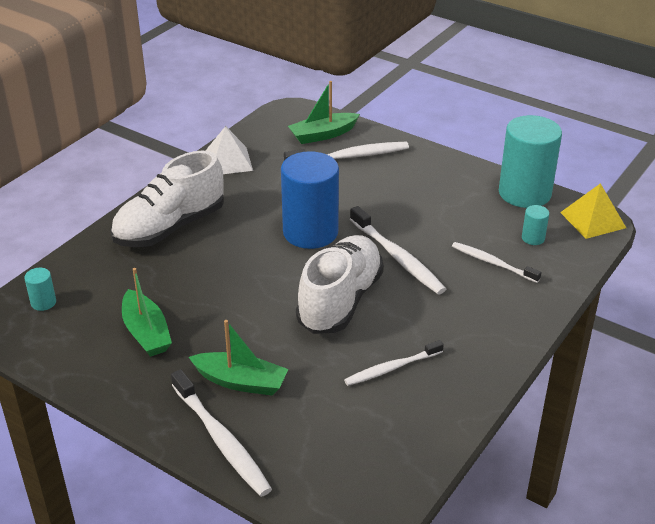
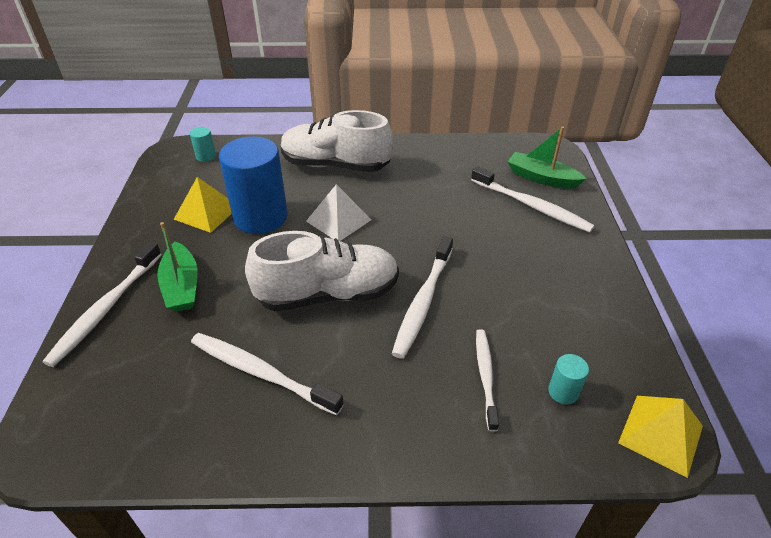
camera: 55 degrees right, 5 degrees up
green boat [122,268,172,357] -> yellow pyramid [173,177,232,233]
white pyramid [205,126,253,174] -> white pyramid moved to [306,184,372,241]
blue cylinder [281,151,339,249] -> blue cylinder moved to [219,137,288,234]
white toothbrush [344,340,444,386] -> white toothbrush [191,333,344,415], size x1.51
turquoise cylinder [499,115,562,208] -> none

